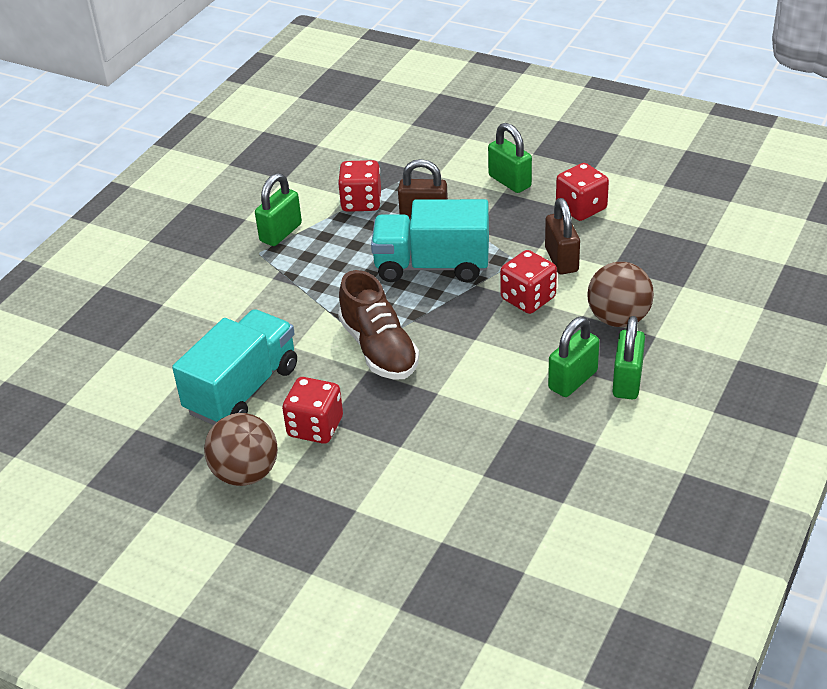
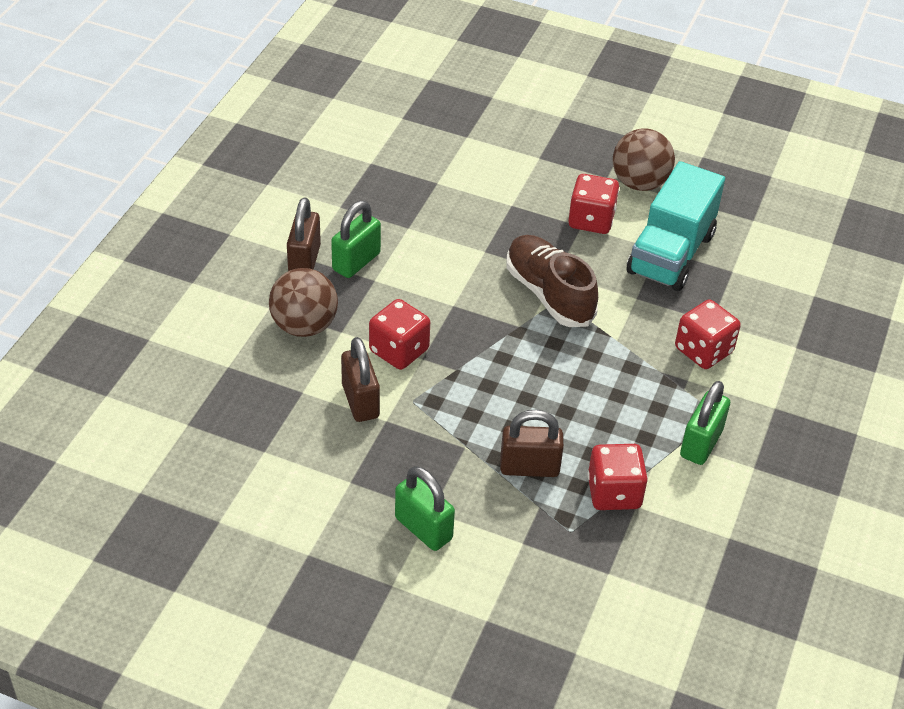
camera: 170 degrees right, 5 degrees up
turquoise truck [371,199,489,283] -> none
red dice [556,163,609,221] -> red dice moved to [675,299,741,369]
green padlock [612,316,645,399] -> brown padlock [287,197,321,271]

